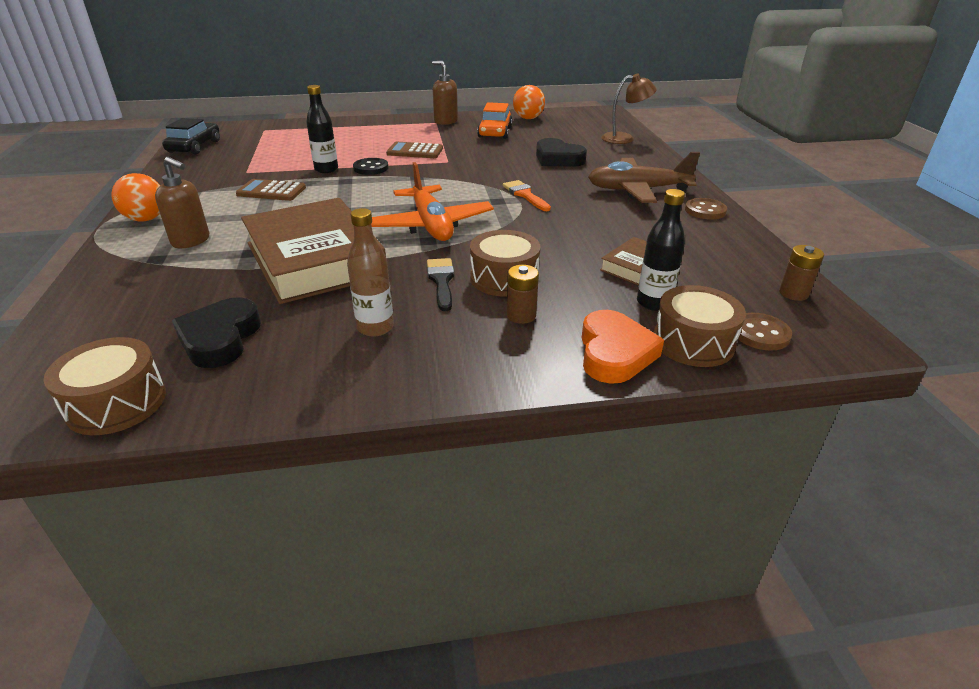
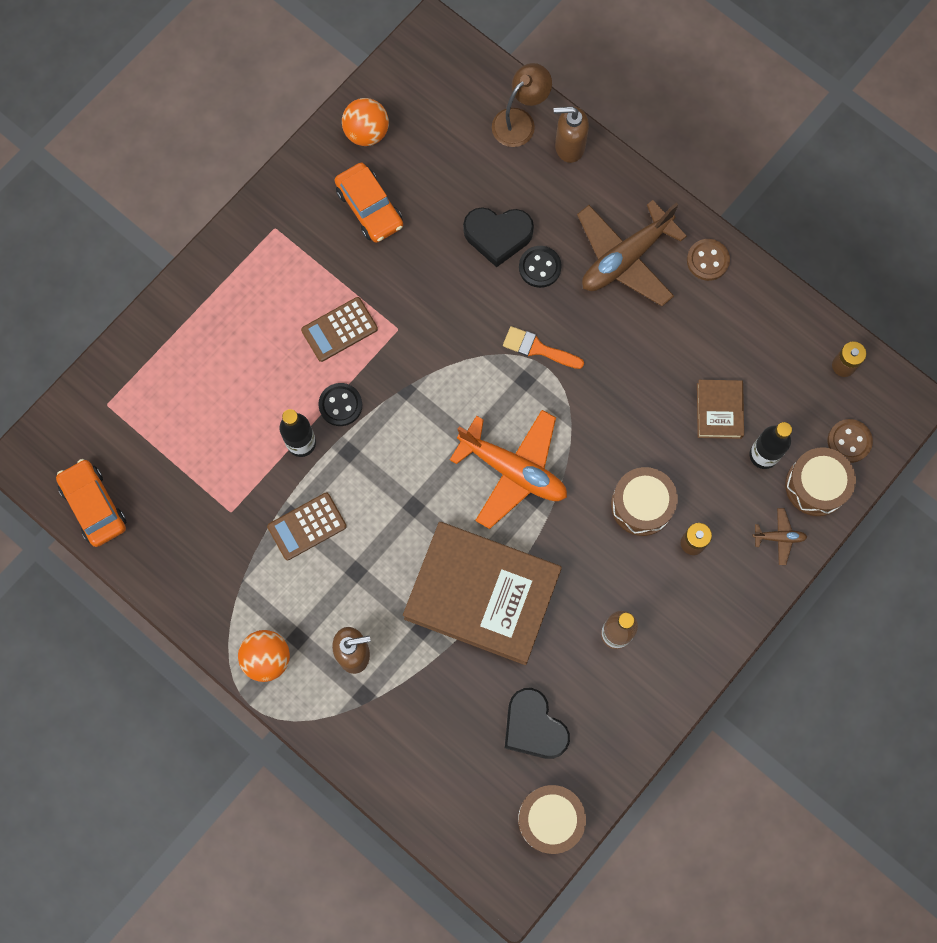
camera: 40 degrees left, 40 degrees up
black car [162,118,220,154] -> orange car [56,459,127,547]
black brush [427,258,454,311] -> none
brown soap dispenser [432,61,458,125] -> brown soap dispenser moved to [554,106,589,163]
orange heart [582,310,664,384] -> brown plane [753,508,807,565]
none -> black button [519,246,562,288]

